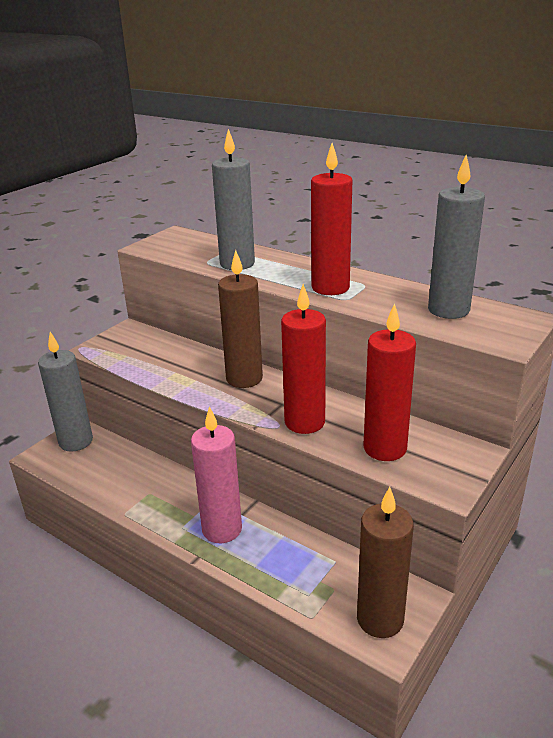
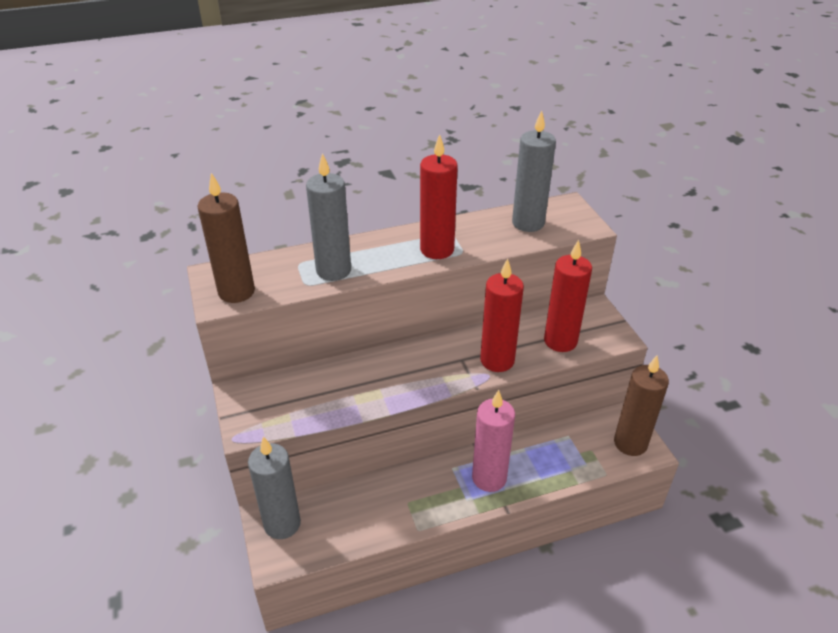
camera: 55 degrees left, 10 degrees up
brown candle [218,250,263,388] -> brown candle moved to [198,173,255,303]

